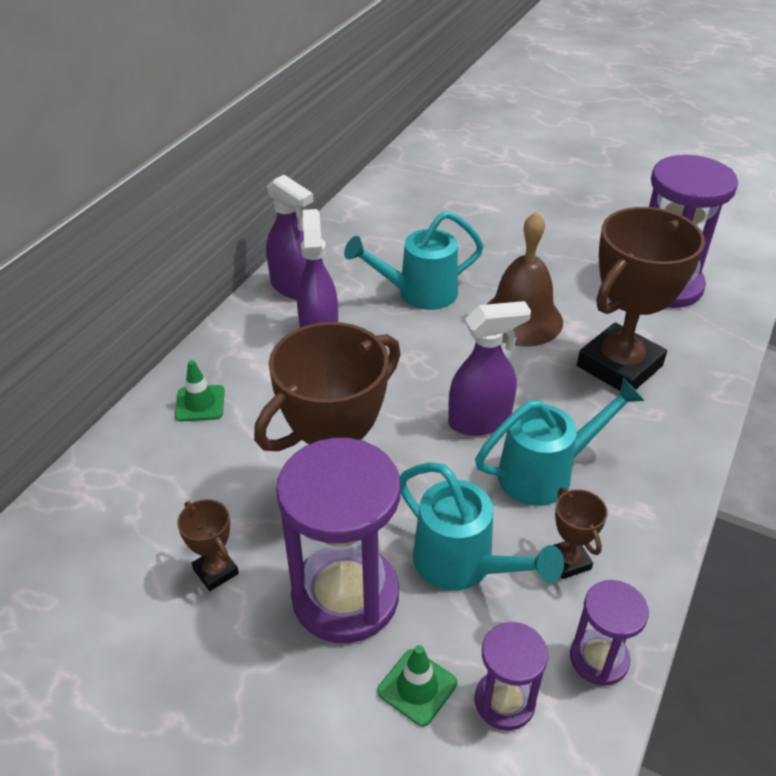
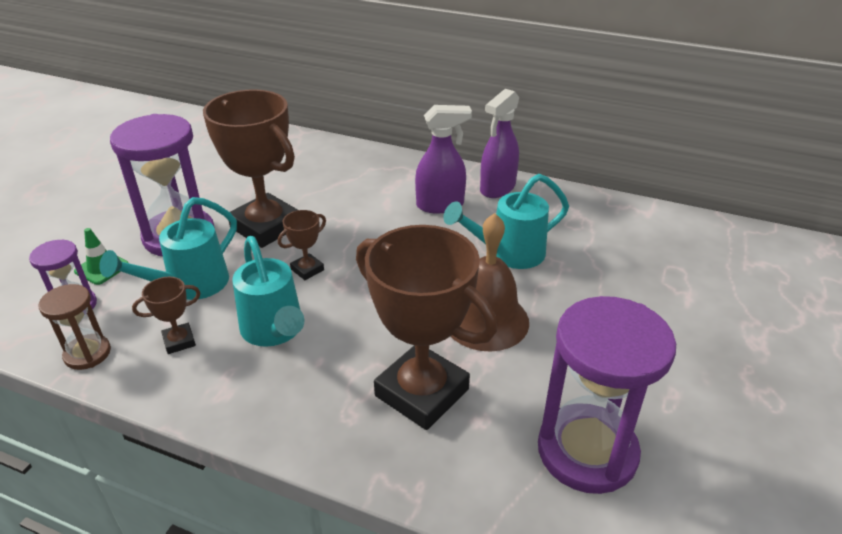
camera: 85 degrees right, 5 degrees down
green traffic cone [175,360,225,421] -> none
brown trophy [177,499,239,591] -> brown trophy moved to [278,210,326,280]
turquoise watering can [344,211,484,310] -> turquoise watering can turned 90 degrees counterclockwise [444,174,569,269]
purple spray bottle [448,301,531,436] -> none
purple hourglass [570,580,649,686] -> brown hourglass [39,284,111,370]

